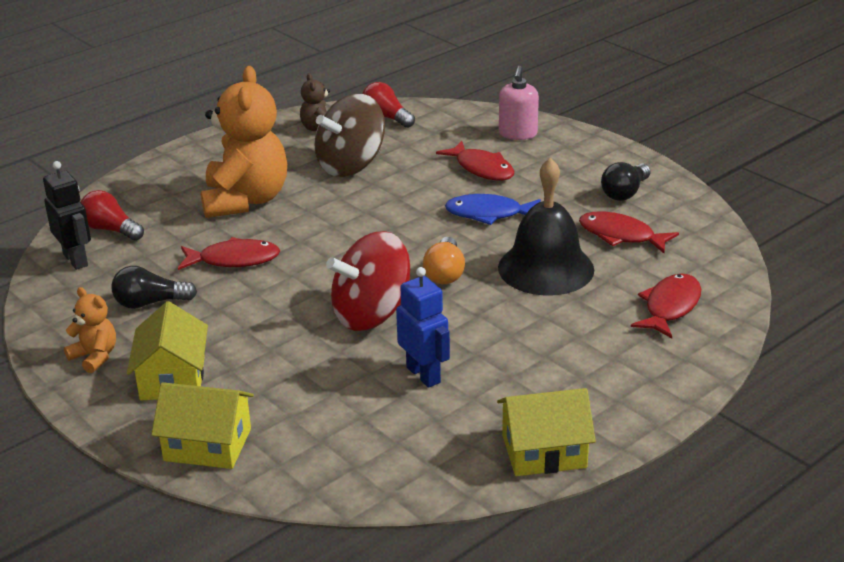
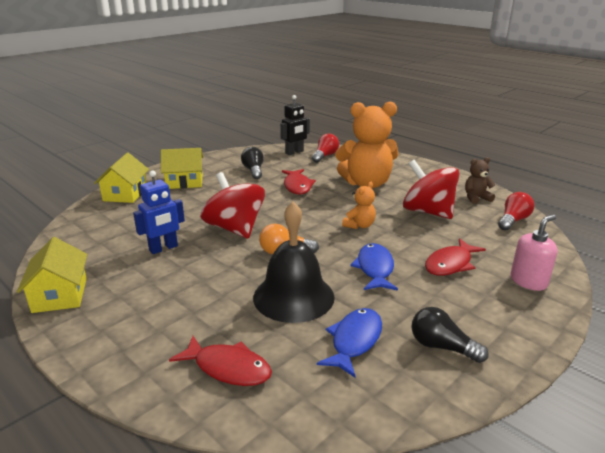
camera: 85 degrees right, 5 degrees down
orange teddy bear [64,287,116,373] -> orange teddy bear moved to [342,182,376,229]
brown spinning top [315,94,385,177] -> red spinning top [403,160,460,219]
pink soap dispenser [499,66,539,140] -> pink soap dispenser turned 135 degrees clockwise [511,215,558,291]
red fish [579,212,679,253] -> blue fish [317,308,382,378]

